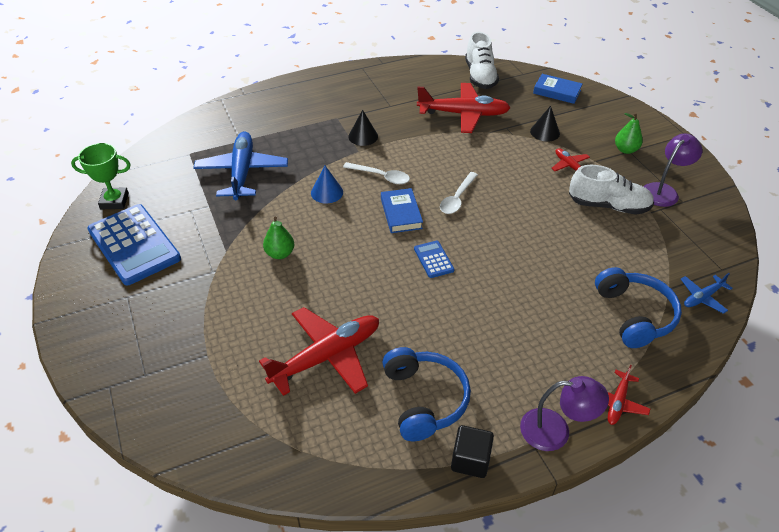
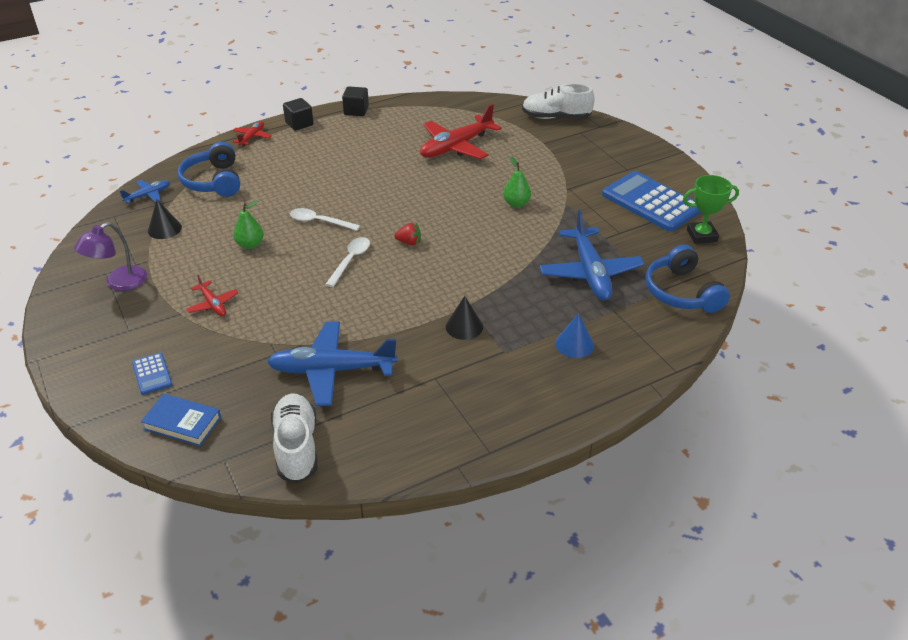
camera: 175 degrees right, 5 degrees down
blue cone [311,166,343,203] -> blue cone moved to [555,313,594,358]
white spoon [343,162,410,184] -> white spoon moved to [290,208,360,231]
blue book [381,188,423,233] -> red strawberry [395,223,421,245]
blue headphones [382,347,471,441] -> blue headphones moved to [645,245,730,313]
blue calculator [414,241,454,278] -> blue calculator moved to [132,353,172,395]
red plane [417,83,511,133] -> blue plane [267,321,398,406]
purple lamp [520,376,609,451] -> black cube [283,98,313,131]
black cone [530,106,560,141] -> black cone moved to [148,200,182,239]
white shoe [569,165,654,215] -> white shoe moved to [522,83,595,119]
green pear [615,112,643,154] -> green pear moved to [233,200,264,249]

